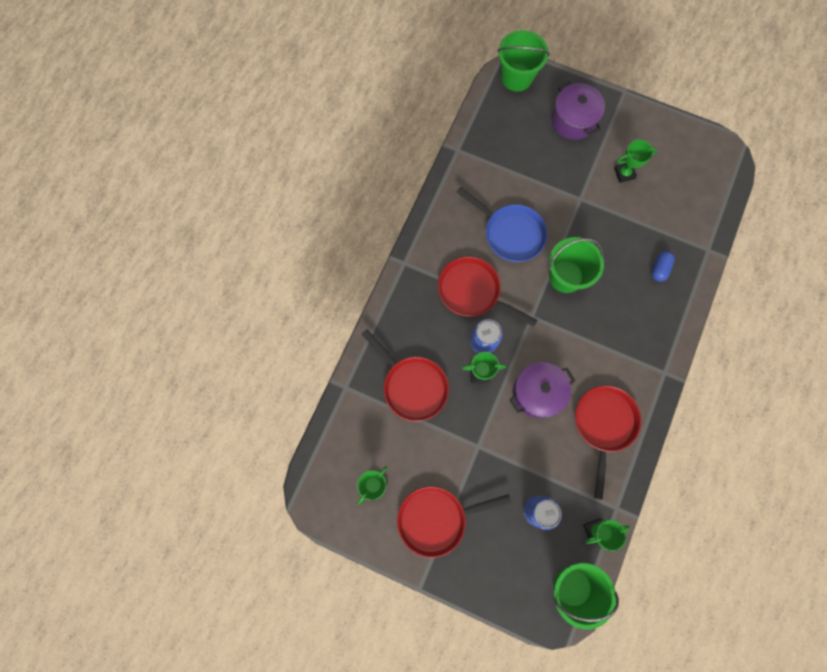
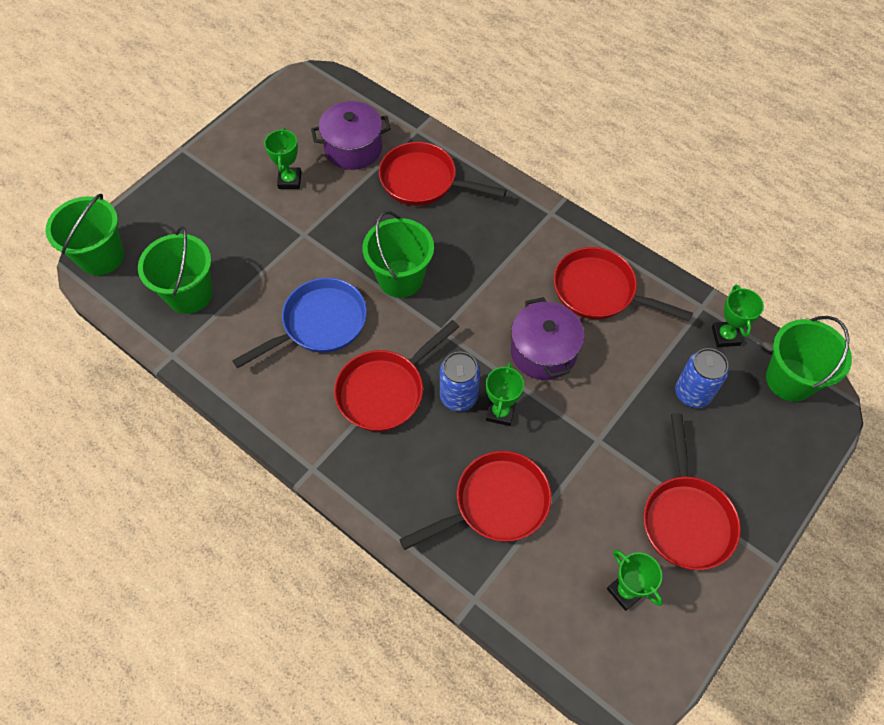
camera: 75 degrees left, 15 degrees down
purple pot [551,81,605,140] -> purple pot moved to [311,101,391,170]
blue capsule [652,251,675,282] -> red pan [379,142,507,206]
none -> green bucket [138,226,212,314]

